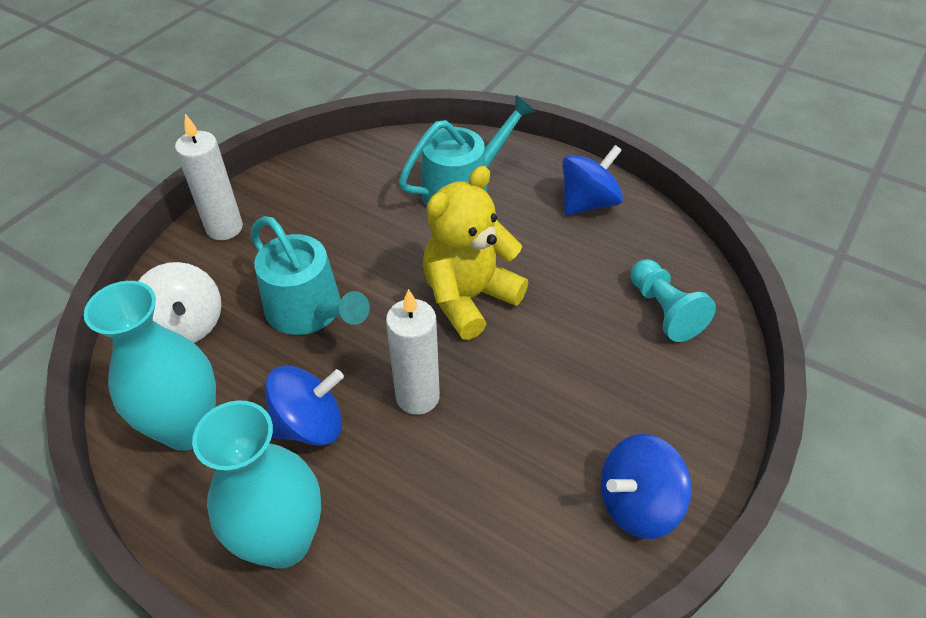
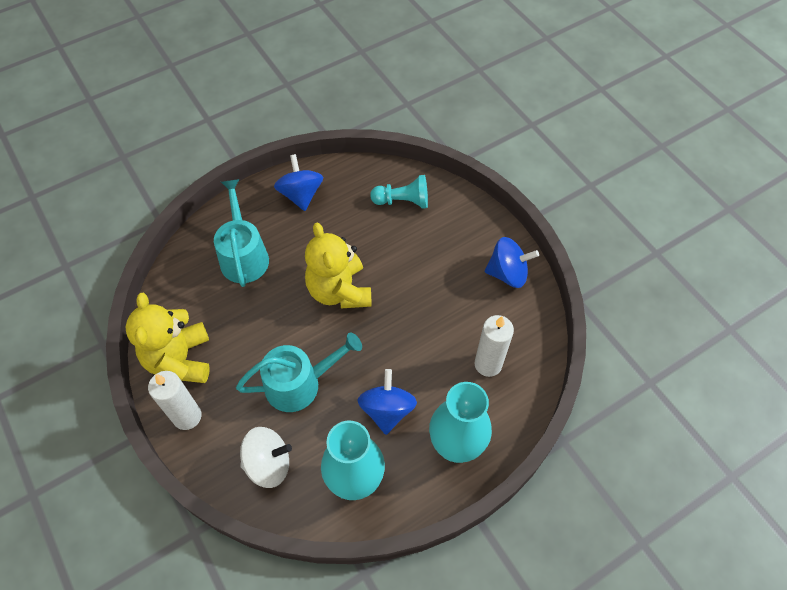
camera: 65 degrees left, 10 degrees up
white candle [386,289,440,415] -> white candle moved to [475,315,514,377]
blue spinning top [601,434,692,539] -> blue spinning top turned 90 degrees counterclockwise [485,237,539,288]
none -> yellow teddy bear [125,292,210,383]

